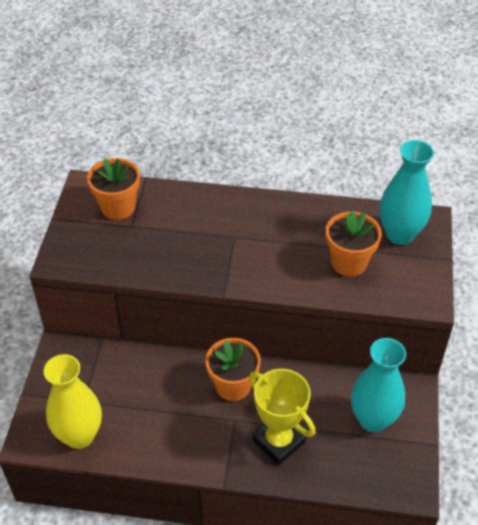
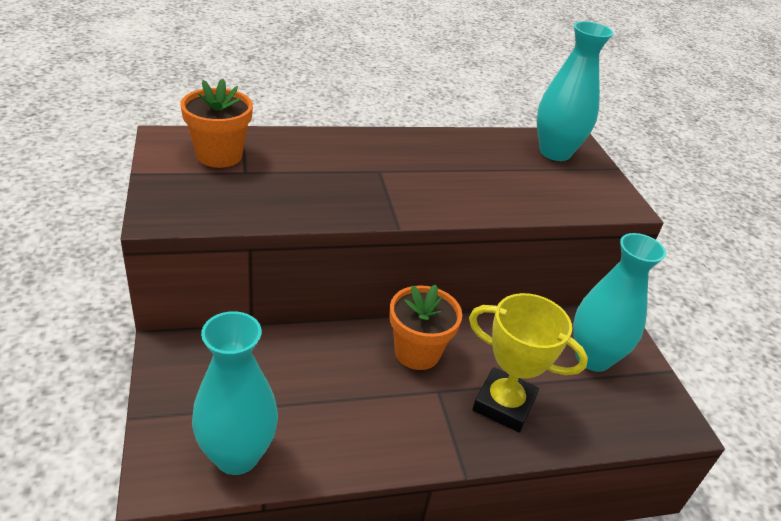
camera: 25 degrees left, 10 degrees down
yellow vase [43,354,102,449] -> turquoise vase [192,311,278,475]
orange flower pot [326,210,382,277] -> none

